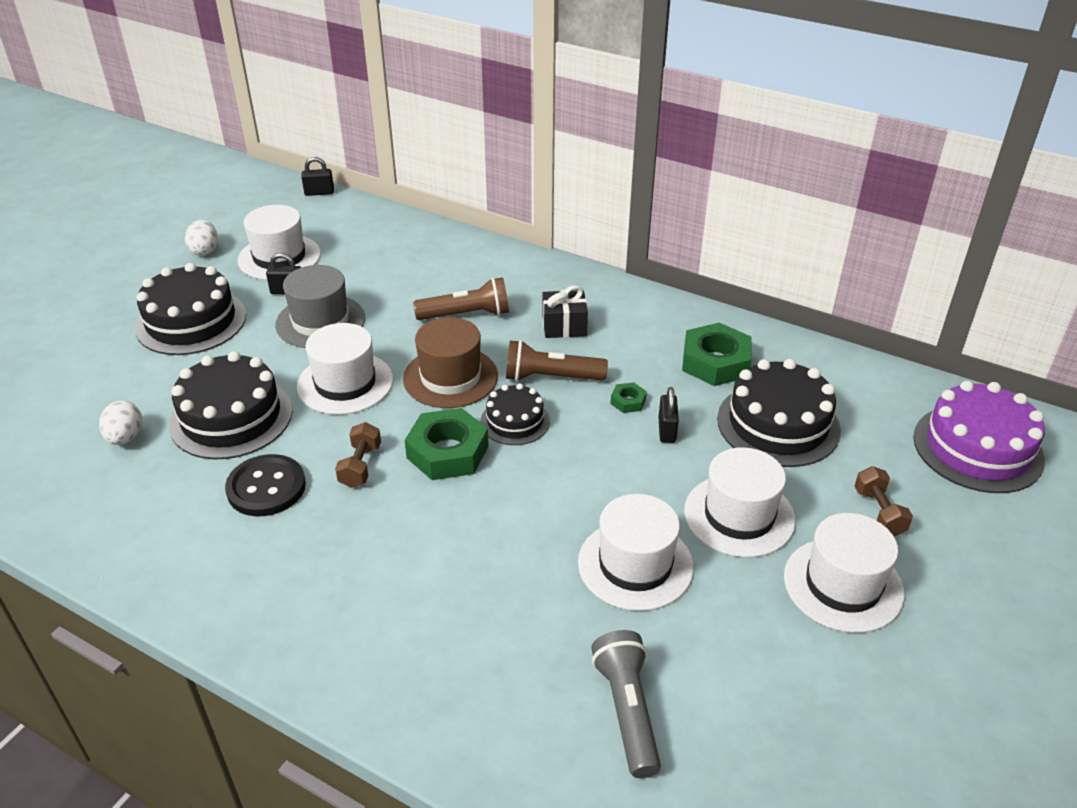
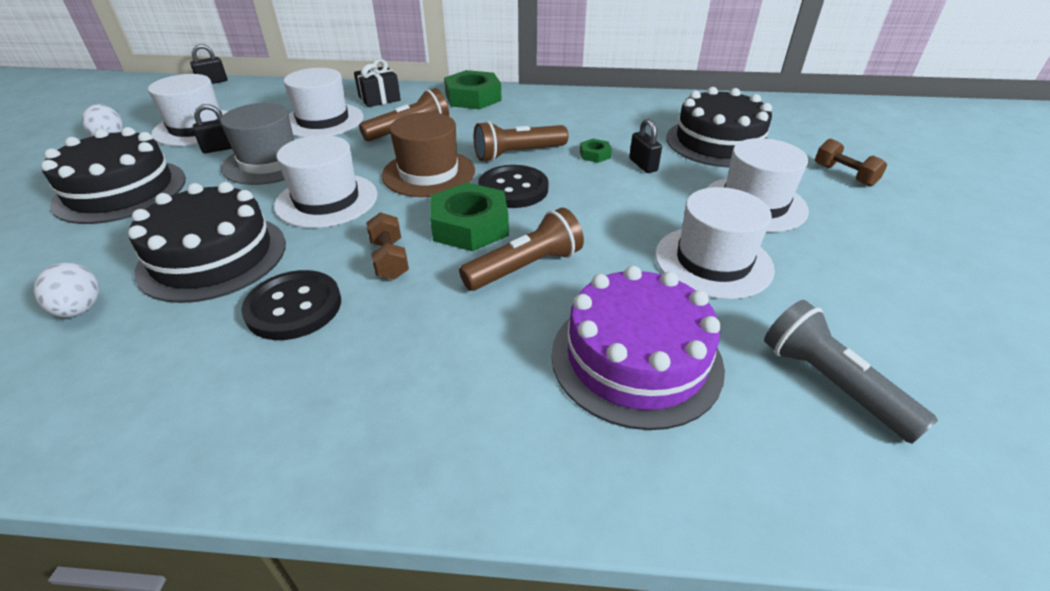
camera: 25 degrees left, 0 degrees up
black cake [481,383,550,445] -> black button [478,165,549,208]
black gift [543,286,588,338] -> black gift moved to [354,59,401,107]
green nut [682,323,752,386] -> green nut moved to [444,70,502,109]
white hat [784,513,905,633] -> white hat moved to [283,68,363,137]
purple cake [913,381,1045,493] -> purple cake moved to [551,266,725,430]
none -> brown flashlight [459,208,584,291]

